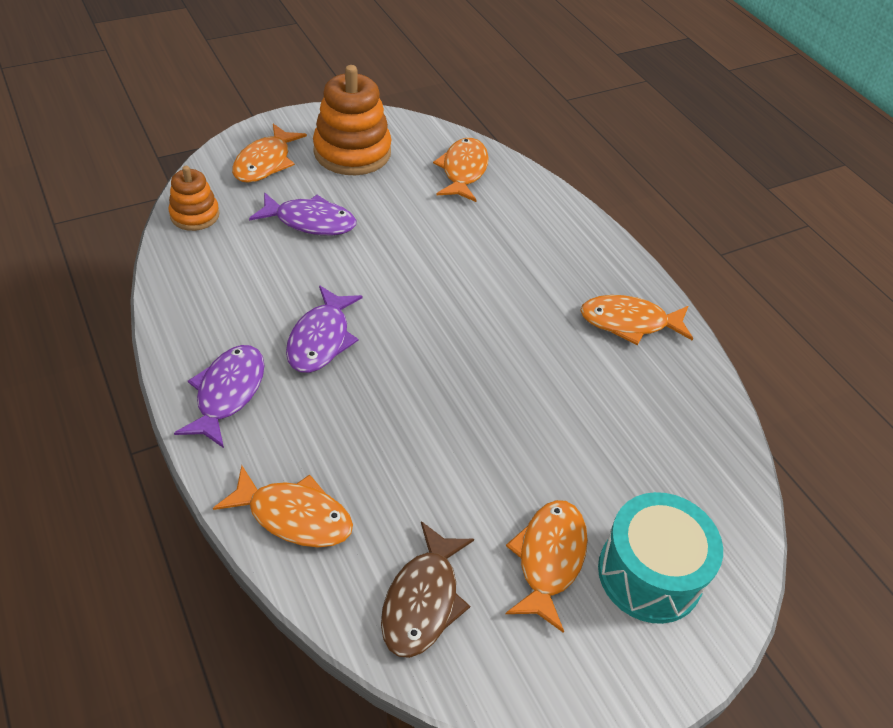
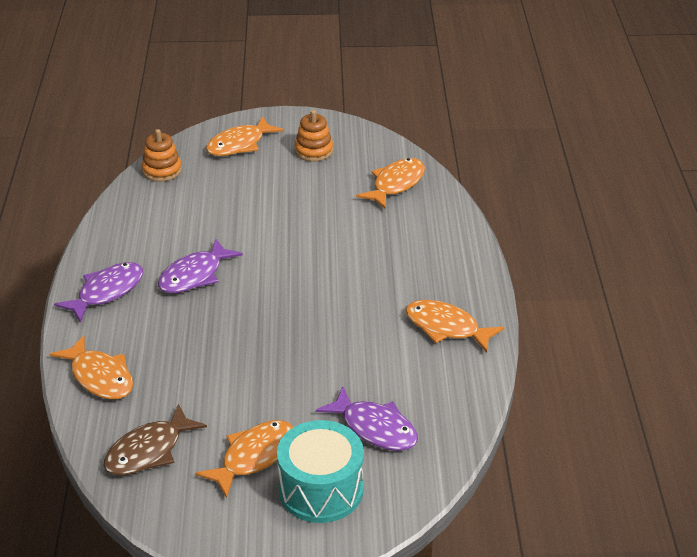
camera: 30 degrees right, 10 degrees down
purple fish [249,192,356,235] -> purple fish moved to [316,387,418,451]
orange stacking toy [313,65,392,175] -> orange stacking toy [295,110,333,162], size x0.57

